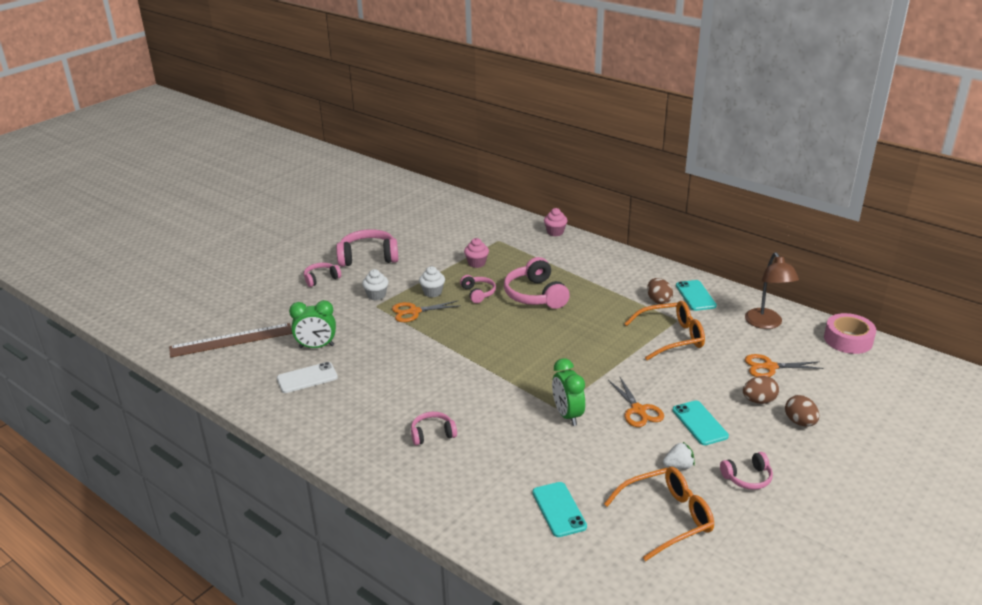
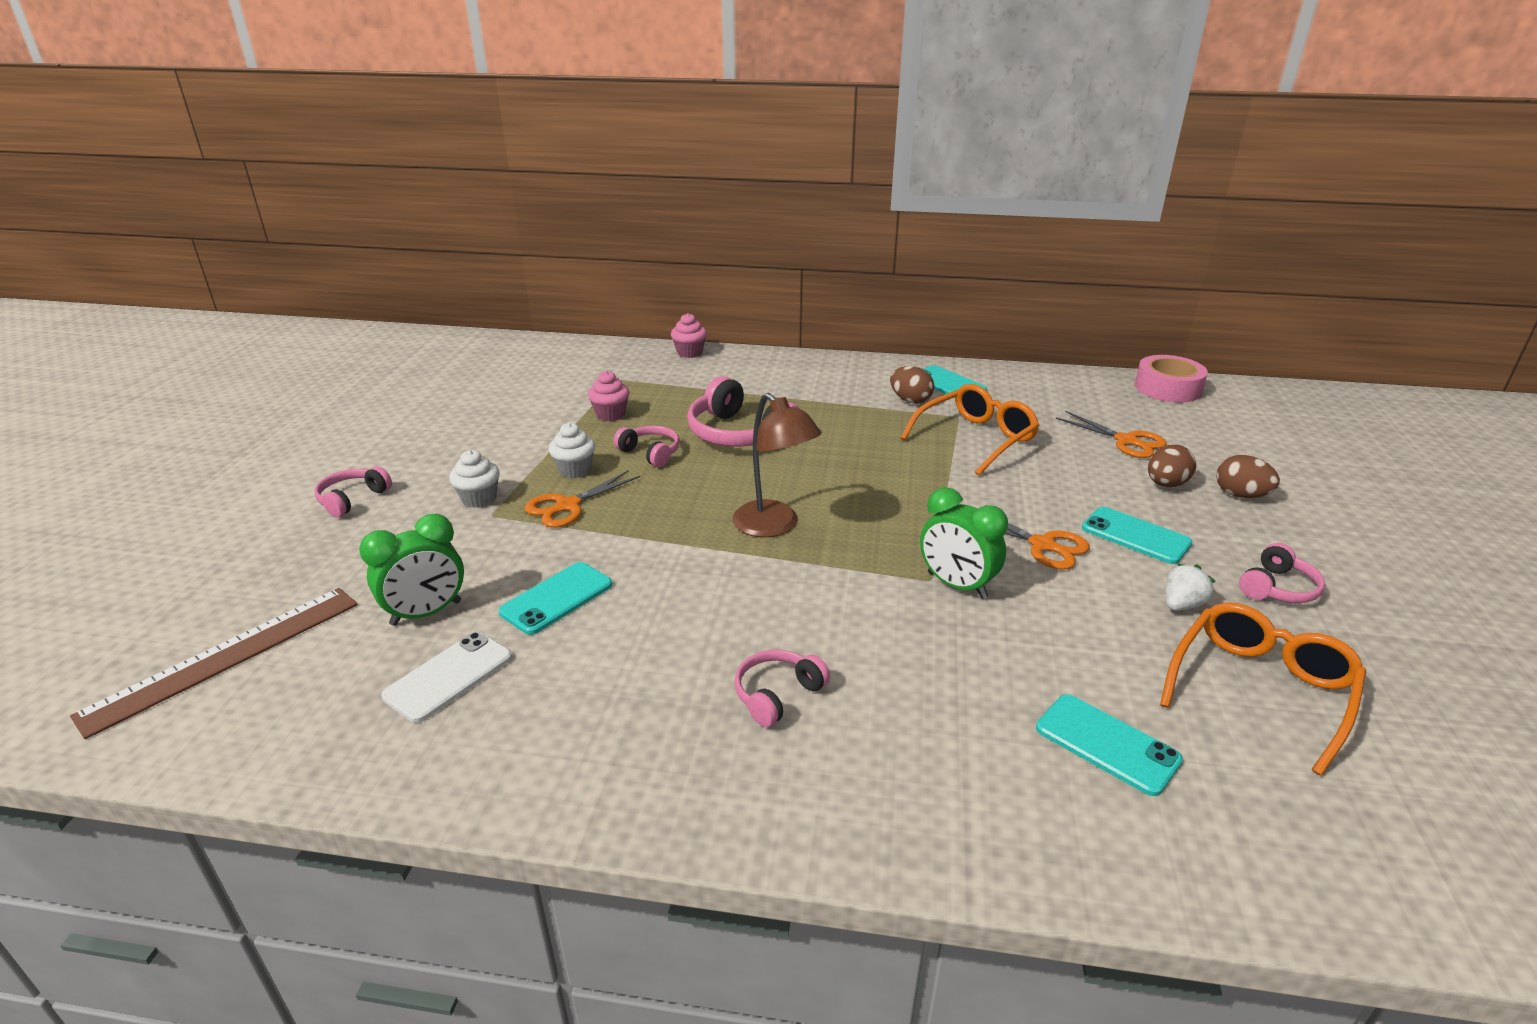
camera: 30 degrees left, 0 degrees up
pink headphones [336,229,399,267] -> none
brown lamp [745,252,799,329] -> brown lamp moved to [732,393,821,537]
orange scissors [745,354,824,377] -> orange scissors turned 105 degrees counterclockwise [1056,411,1167,458]
none -> turquoise phone [499,562,612,635]

